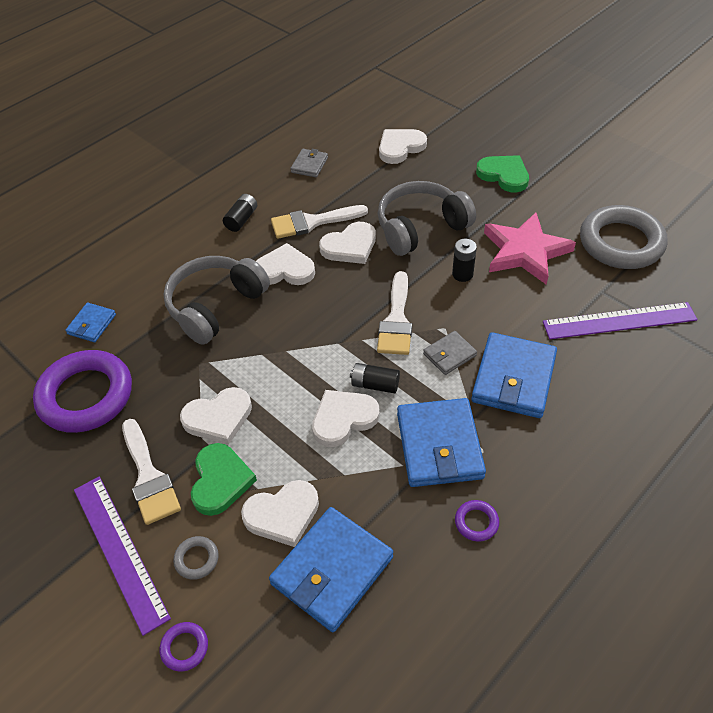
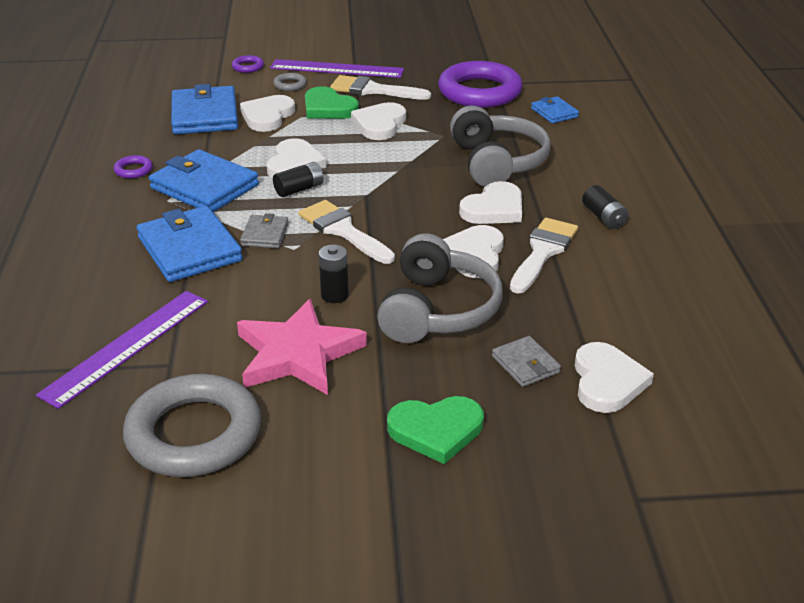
camera: 130 degrees right, 15 degrees down
grey wallet [290,149,328,177] -> grey wallet moved to [492,336,561,387]

